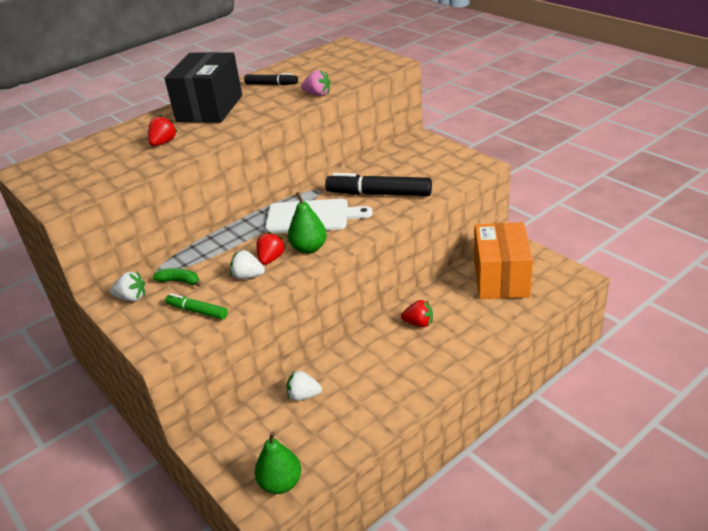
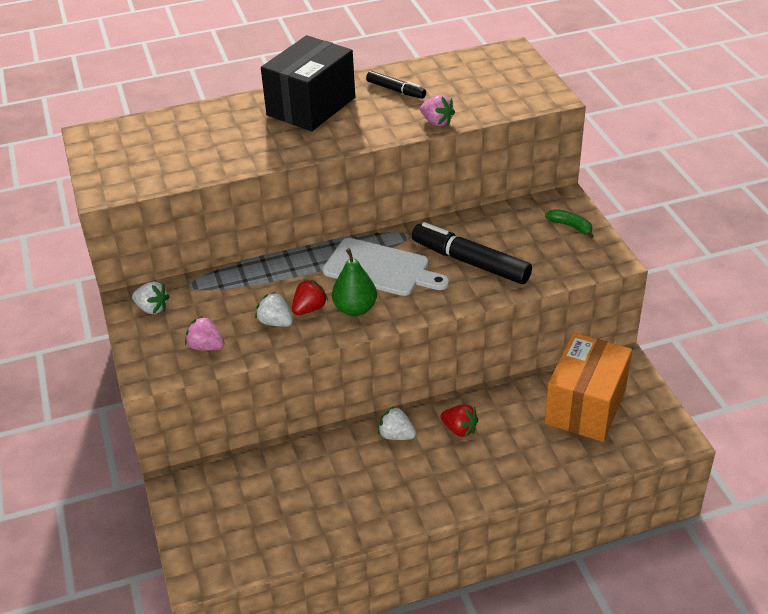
camera: 20 degrees right, 5 degrees up
red strawberry [148,115,178,146] -> none
green banana [152,268,201,287] -> green banana moved to [545,209,594,238]
green marker [165,293,228,319] -> pink strawberry [185,316,225,351]
green pear [255,431,301,494] -> none
white strawberry [286,370,322,401] -> white strawberry moved to [378,406,416,440]

